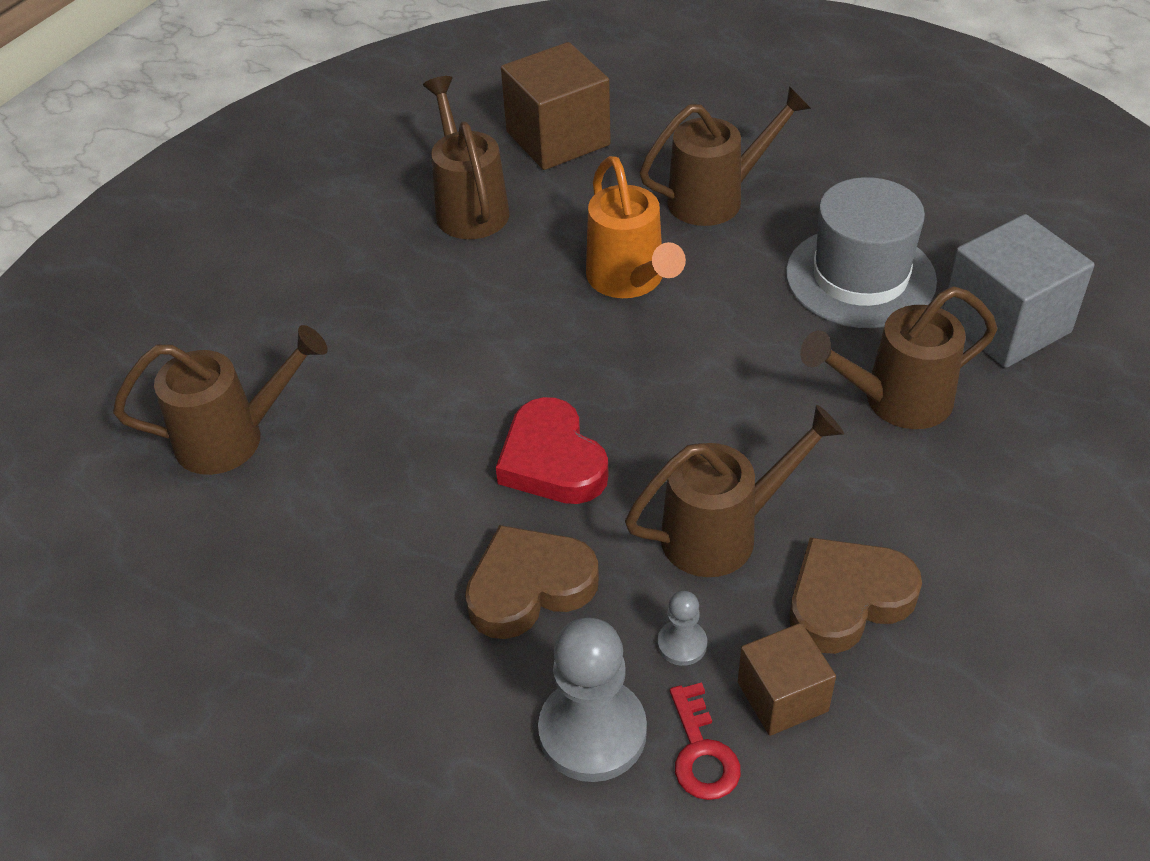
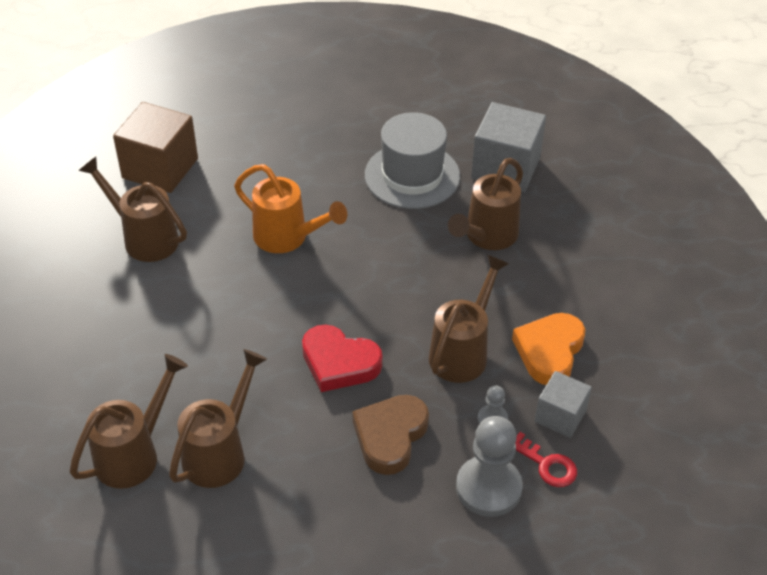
camera: 40 degrees left, 0 degrees up
brown watering can [640,86,811,226] -> brown watering can moved to [169,349,267,488]
brown cube [738,623,836,736] -> grey cube [535,371,592,438]
brown heart [790,537,922,654] -> orange heart [512,313,585,385]

